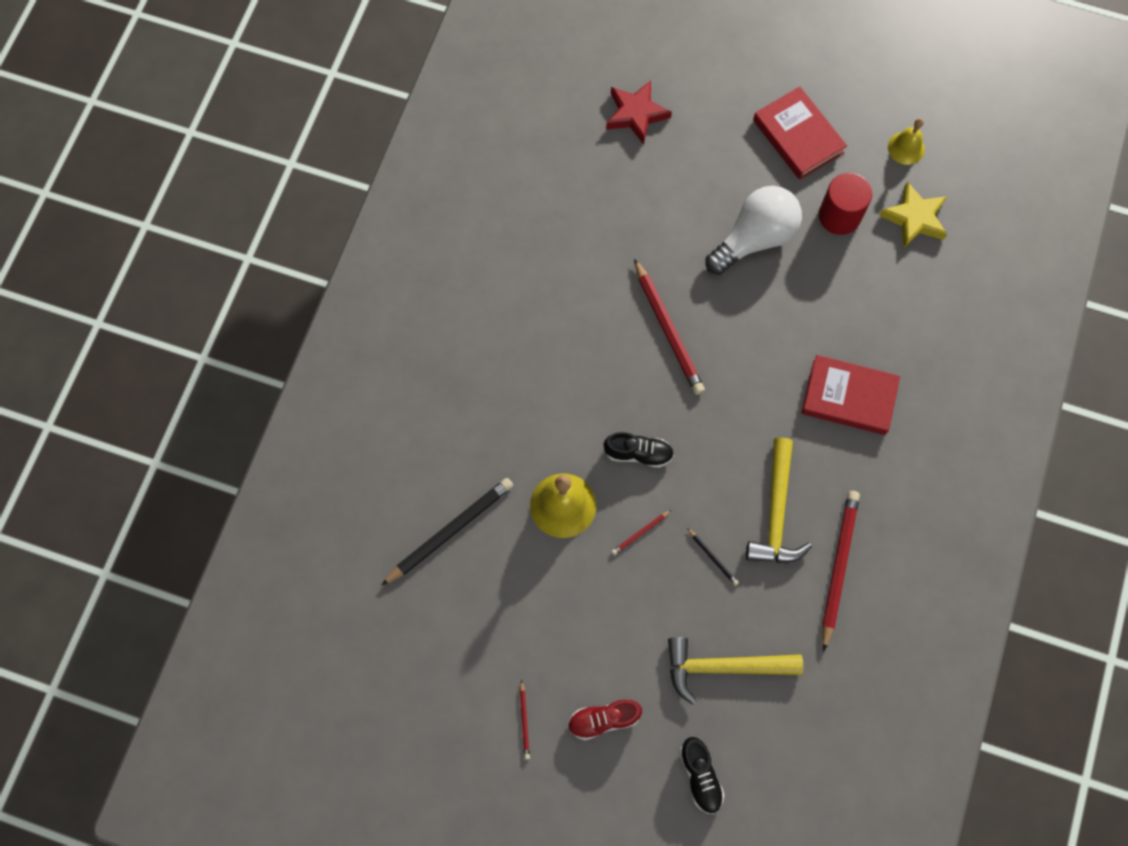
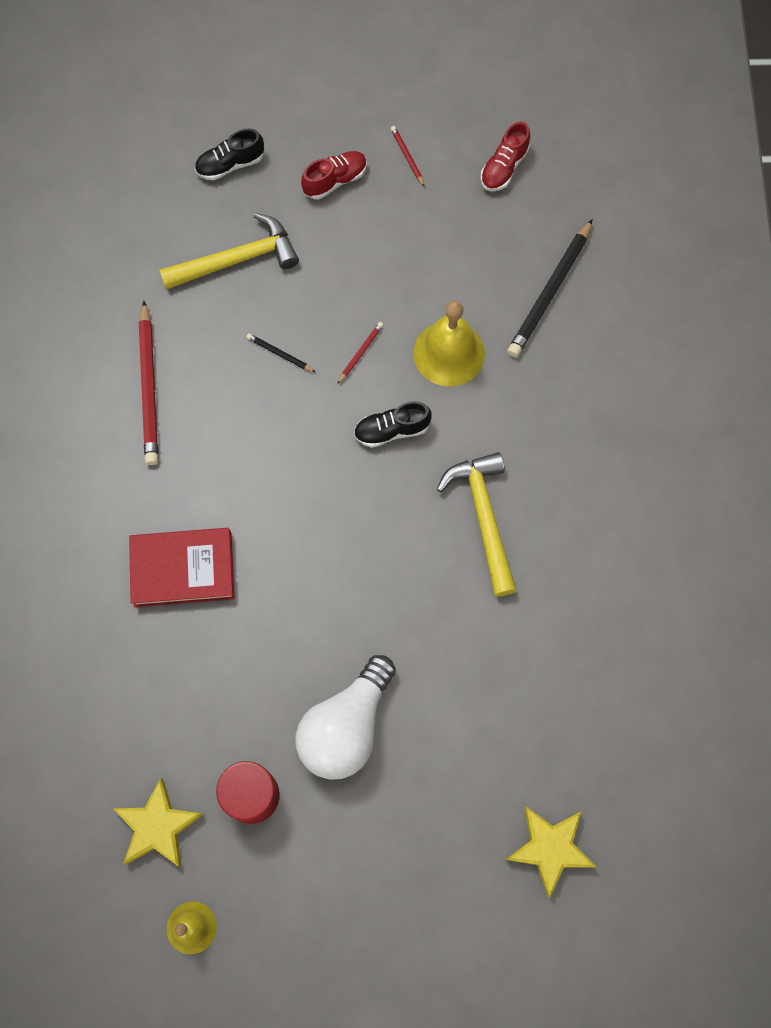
camera: 160 degrees right, 0 degrees up
red star [606,81,672,145] -> yellow star [505,807,596,898]
red pencil [634,258,705,395] -> none
black shoe [679,737,725,814] -> black shoe turned 75 degrees counterclockwise [195,129,264,180]
yellow hammer [746,437,812,563] -> yellow hammer moved to [437,452,517,597]
red book [753,87,847,180] -> none
none -> red shoe [480,121,530,191]

